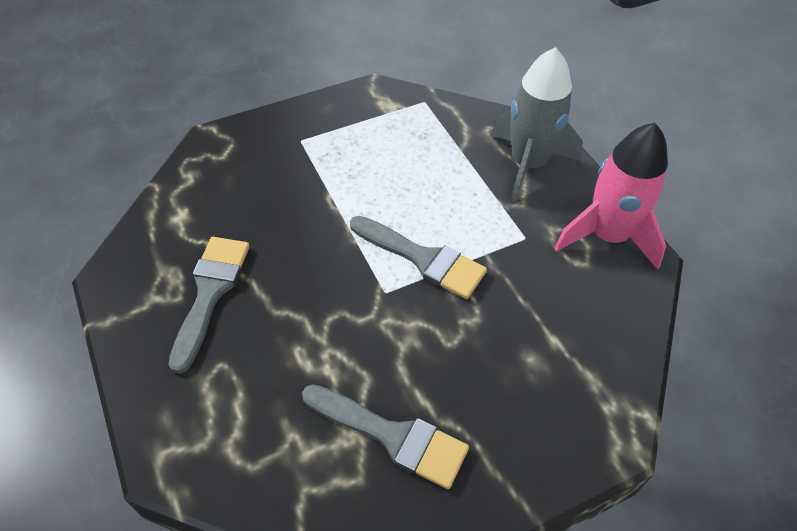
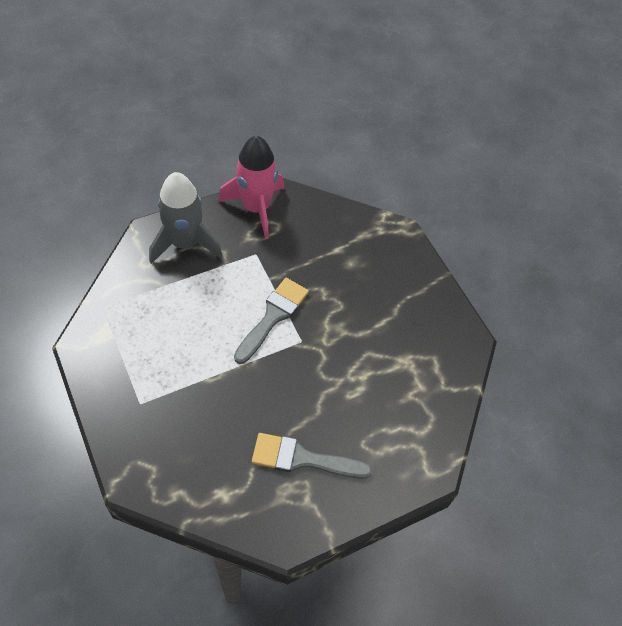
camera: 95 degrees left, 5 degrees up
grey brush [302,384,469,489] -> none

